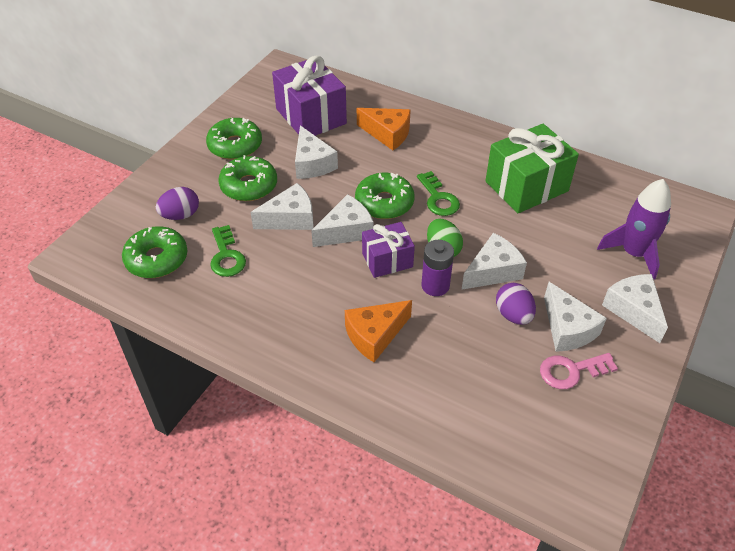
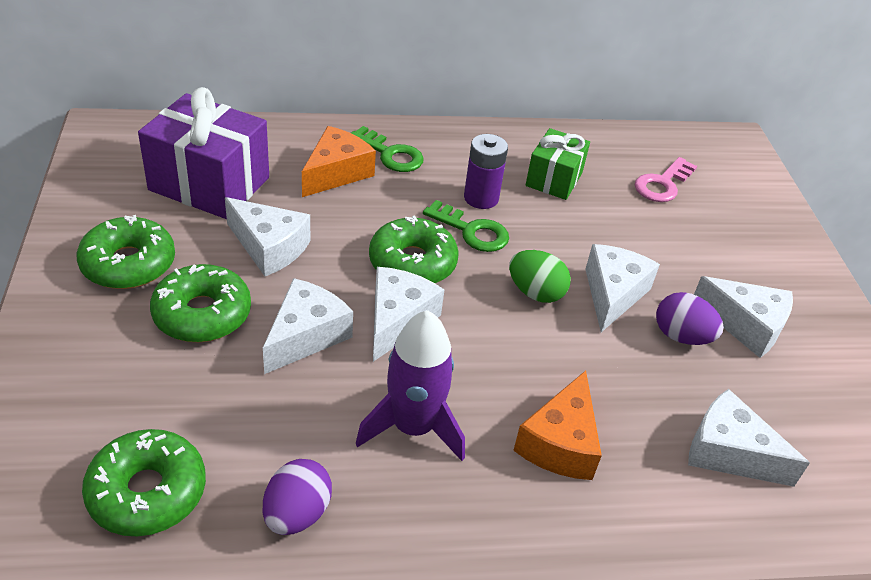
camera: 40 degrees left, 5 degrees down
purple egg [156,187,199,220] -> purple egg moved to [263,459,332,535]
green key [210,225,246,277] -> green key moved to [351,126,424,172]
orange cheese [357,108,411,150] -> orange cheese turned 45 degrees counterclockwise [302,126,376,197]
purple gift [362,222,415,278] -> none
purple battery [421,240,454,296] -> purple battery moved to [464,134,508,209]
green gift [486,124,579,213] -> green gift [526,128,590,200], size x0.60
pink key [540,353,618,389] -> pink key moved to [635,157,697,202]
purple rocket [597,179,671,280] -> purple rocket moved to [355,310,465,461]
white cheese [602,274,668,343] -> white cheese moved to [688,389,810,487]

